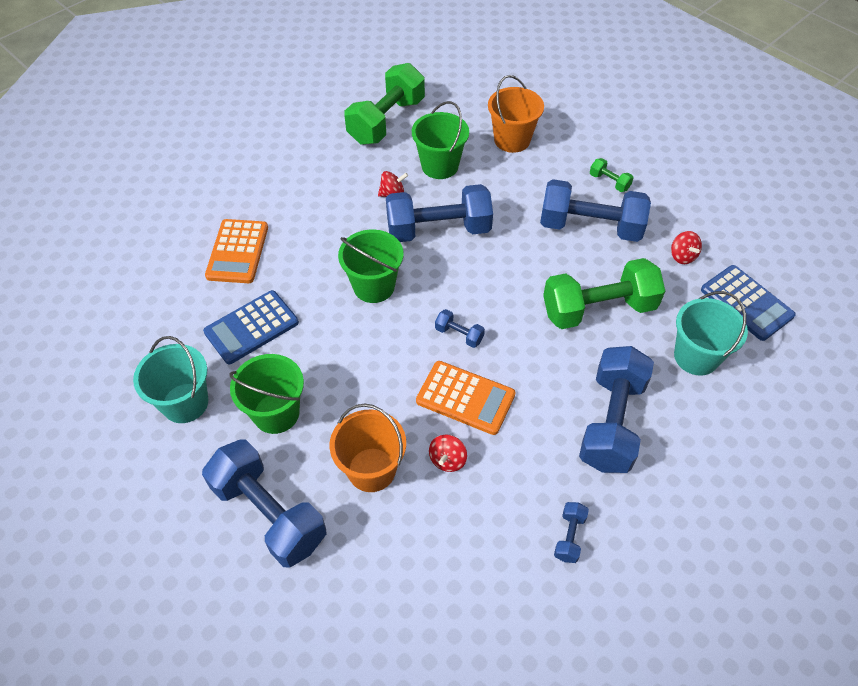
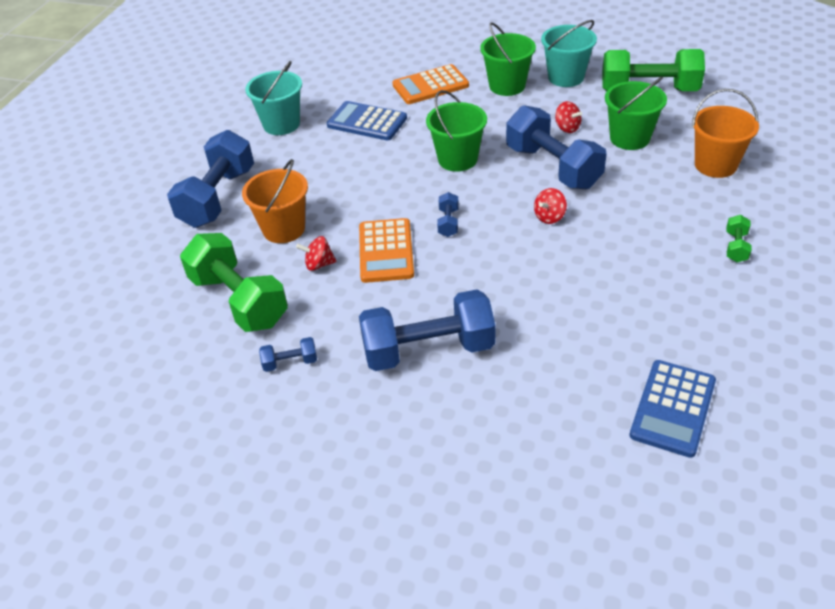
camera: 65 degrees right, 10 degrees down
green bucket [229,354,304,434] -> green bucket moved to [480,22,536,96]
blue dumbbell [540,179,651,242] -> none
green dumbbell [543,258,665,329] -> green dumbbell moved to [180,233,288,332]
red spinning top [671,231,702,264] -> red spinning top moved to [534,188,567,224]
turquoise bucket [674,291,748,376] -> turquoise bucket moved to [541,20,597,87]

